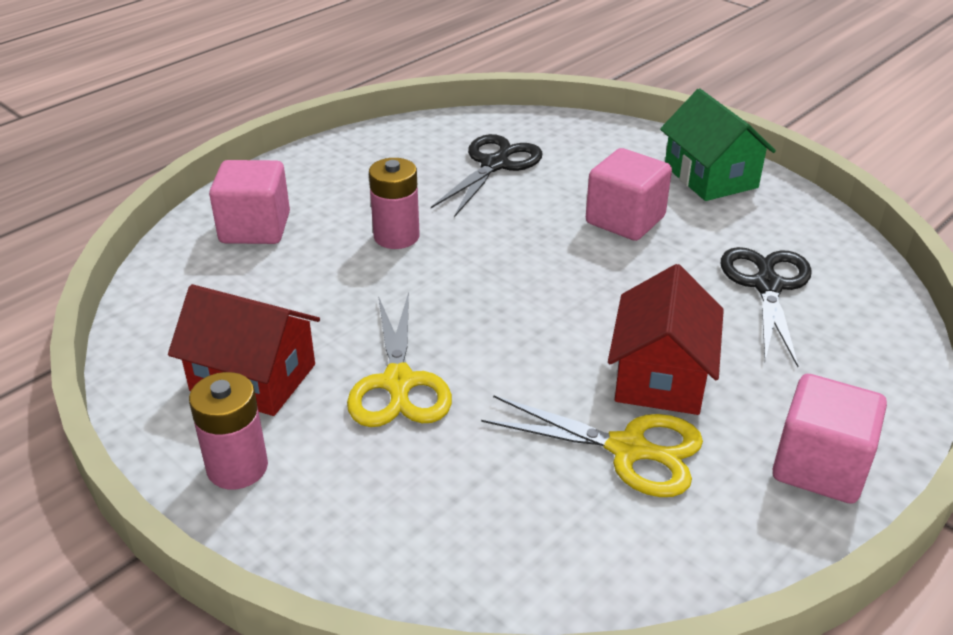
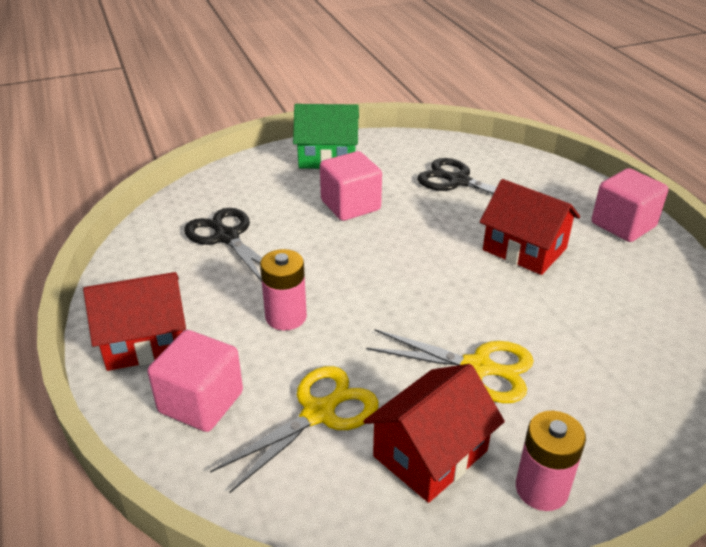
camera: 65 degrees left, 0 degrees up
yellow scissors [481,395,703,497] -> yellow scissors moved to [210,366,379,493]
none -> red house [83,272,186,371]

